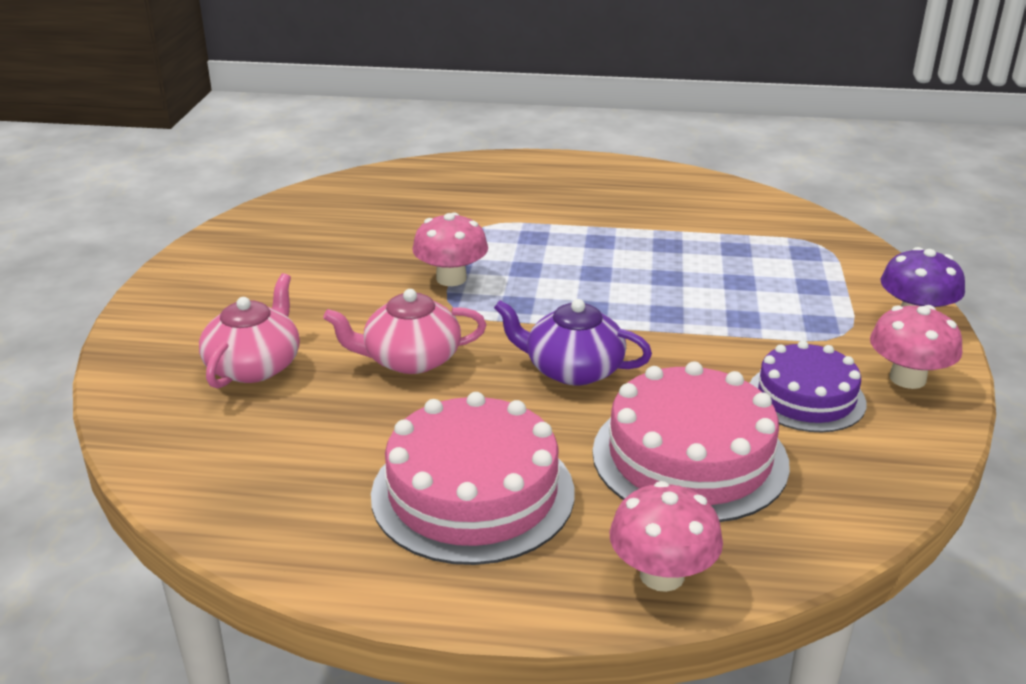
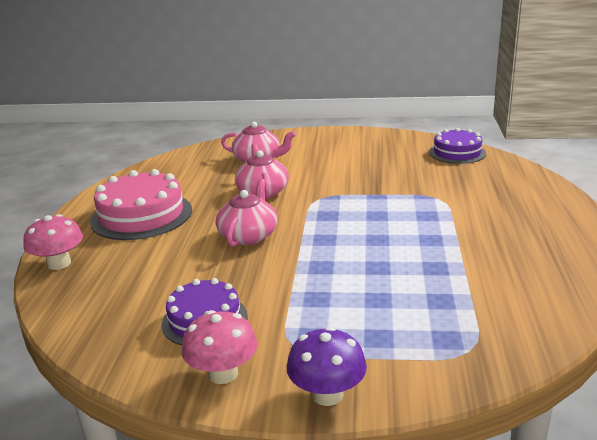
camera: 90 degrees right, 5 degrees down
pink mushroom [412,212,488,286] -> none
purple teapot [494,299,652,385] -> pink teapot [216,179,277,247]
pink cake [592,361,790,522] -> none
none -> purple cake [429,128,486,164]

